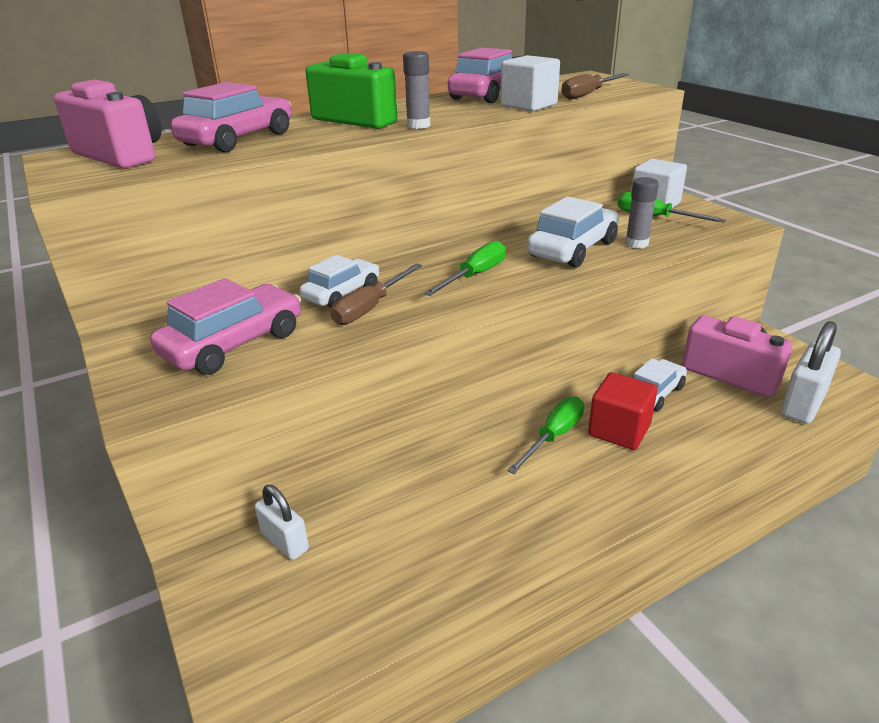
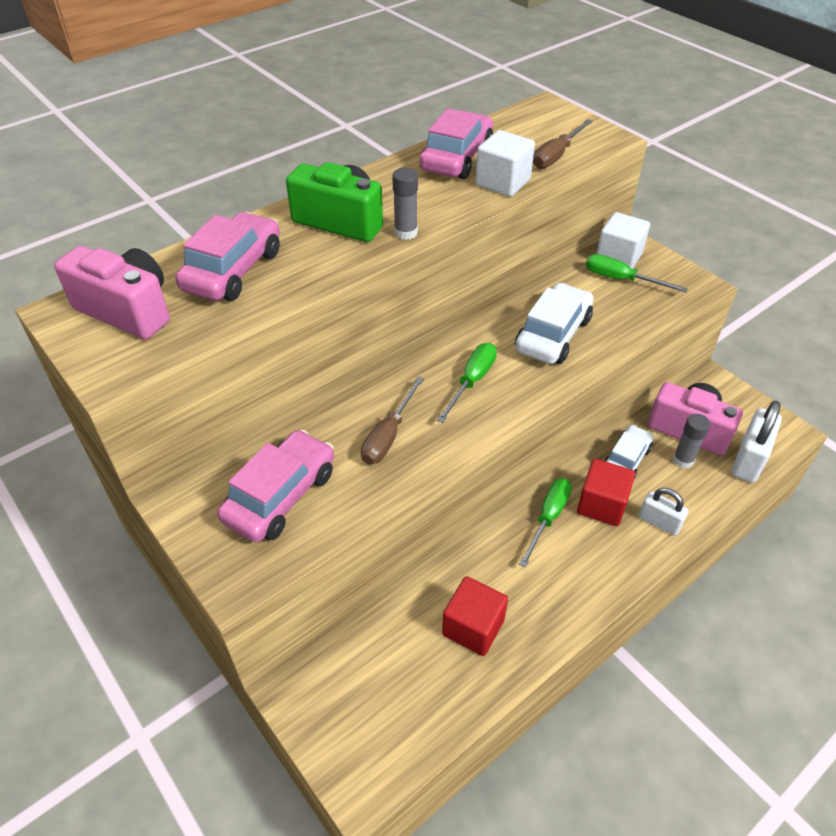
camera: 10 degrees left, 15 degrees up
white padlock [254,485,309,560] -> white padlock moved to [639,488,688,536]
white car [299,255,379,308] -> none
grey glue stick [625,177,659,249] -> grey glue stick moved to [673,414,710,468]
none -> red cube [442,576,508,656]

